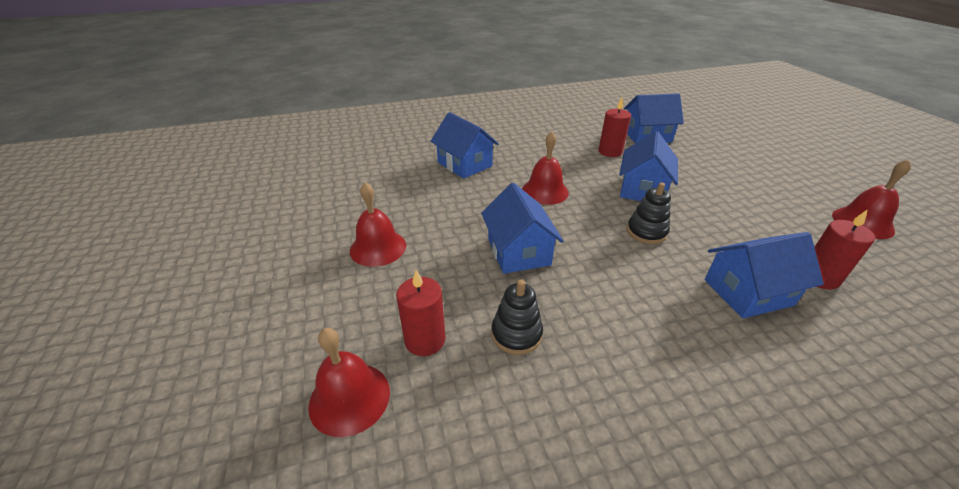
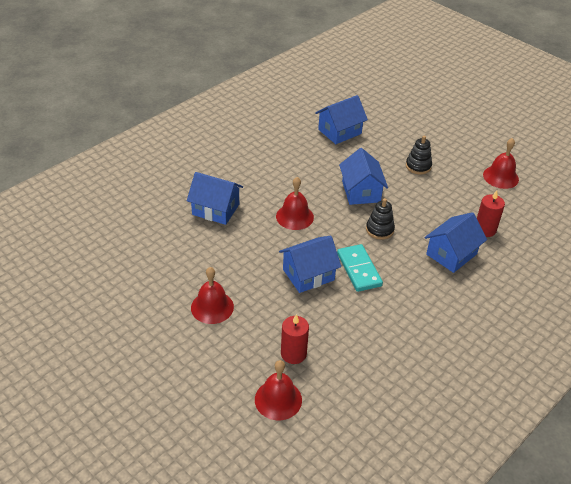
camera: 30 degrees left, 5 degrees up
blue house [481,183,564,274] -> blue house turned 75 degrees counterclockwise [279,236,341,293]
black stacking toy [491,279,543,355] -> black stacking toy moved to [406,136,432,174]
red candle [599,98,631,157] -> none
none -> turquoise domino [337,244,383,292]

